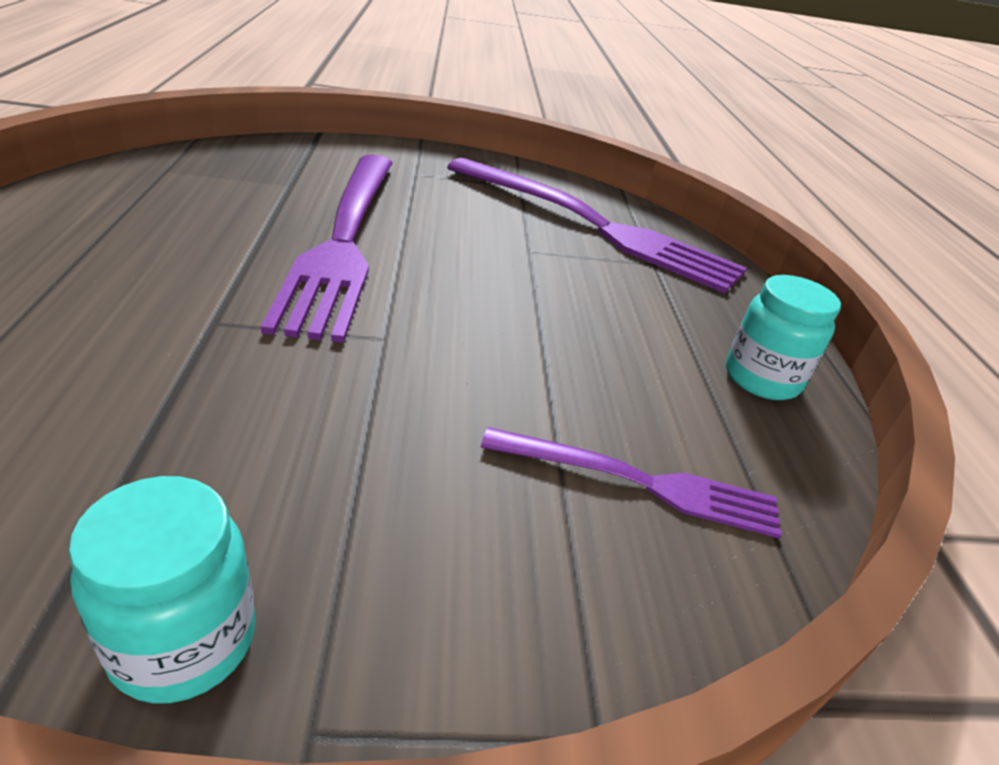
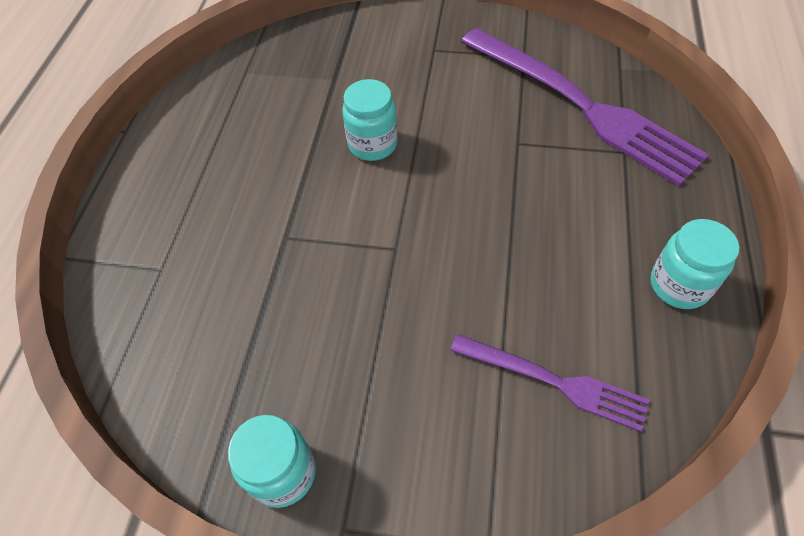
camera: 20 degrees right, 20 degrees up
purple fork [261,155,393,343] -> turquoise jar [342,79,398,161]

